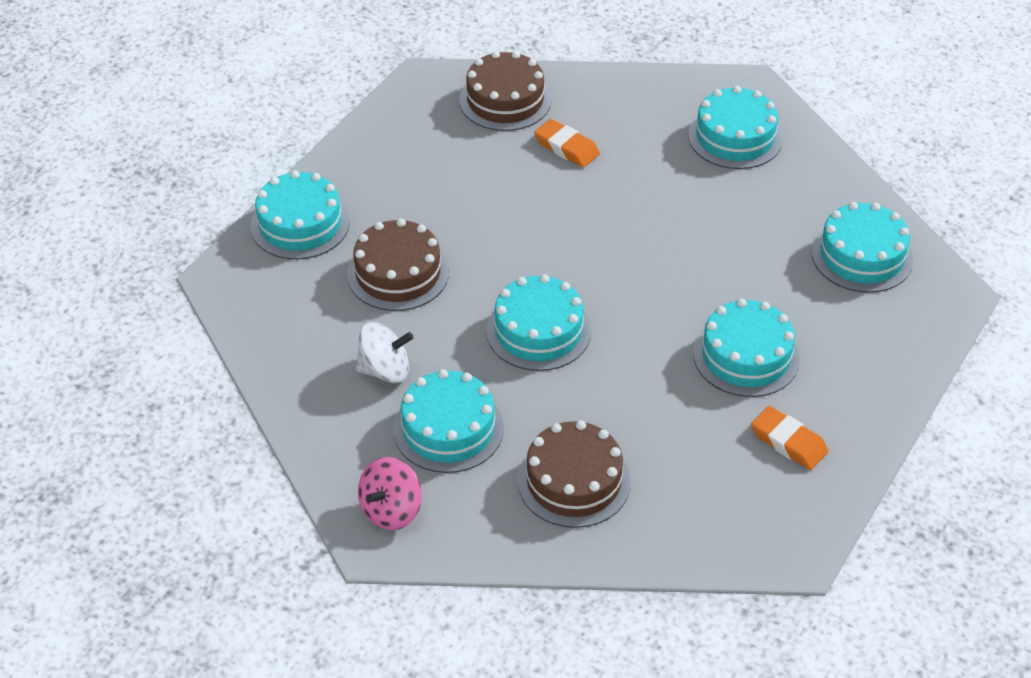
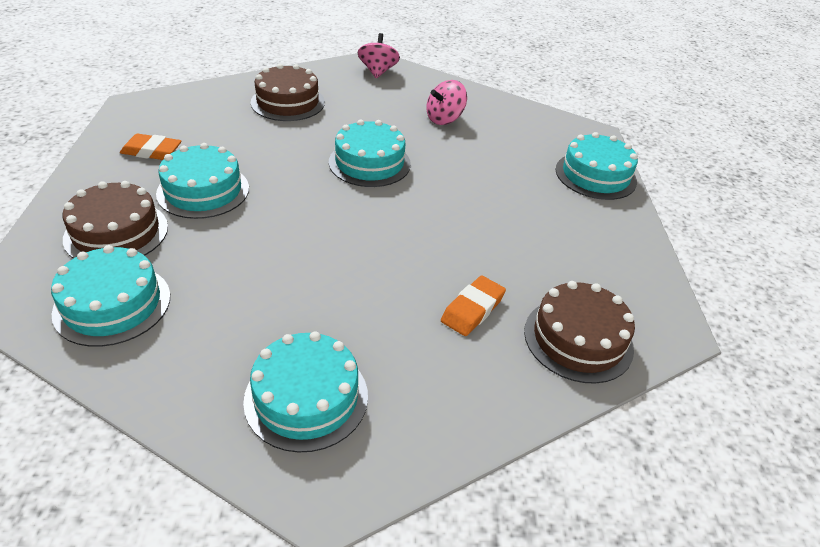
camera: 145 degrees right, 5 degrees down
brown cake [347,218,449,311] -> brown cake moved to [63,181,168,258]
white spinning top [356,322,413,383] -> pink spinning top [426,80,467,125]
turquoise cake [393,369,504,473] -> none
orange eraser [534,119,600,168] -> orange eraser turned 60 degrees counterclockwise [441,275,506,336]

